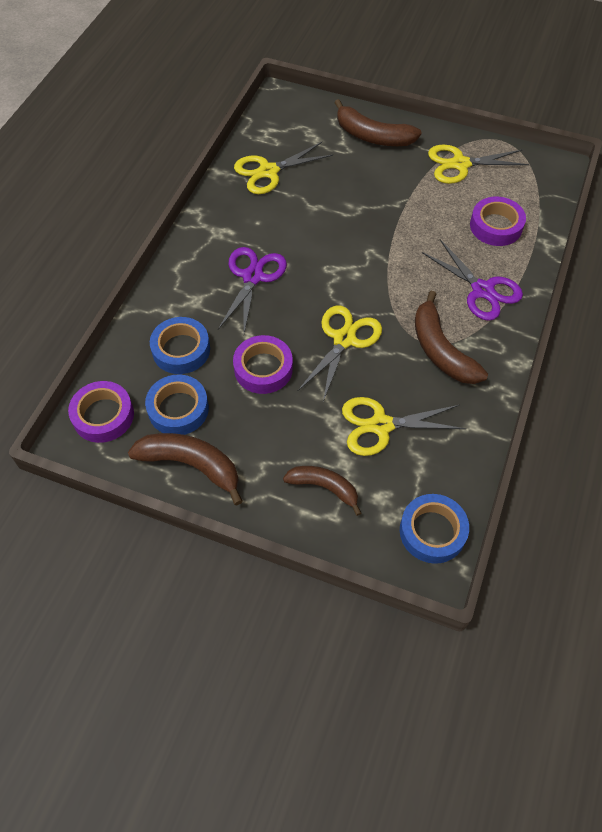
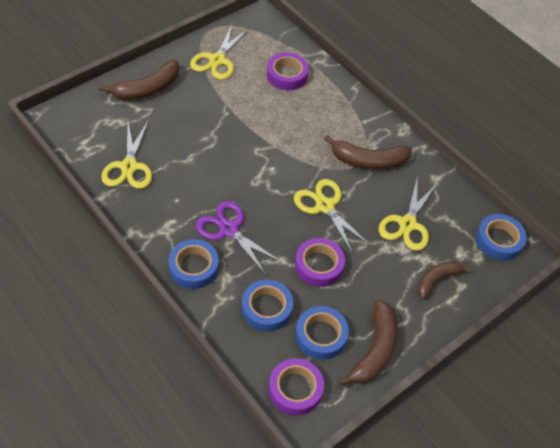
camera: 65 degrees left, 5 degrees down
brown banana [128,433,243,505] -> brown banana turned 150 degrees clockwise [338,300,398,386]
purple scissors [422,239,523,321] -> none
none -> blue tape [168,239,219,289]

